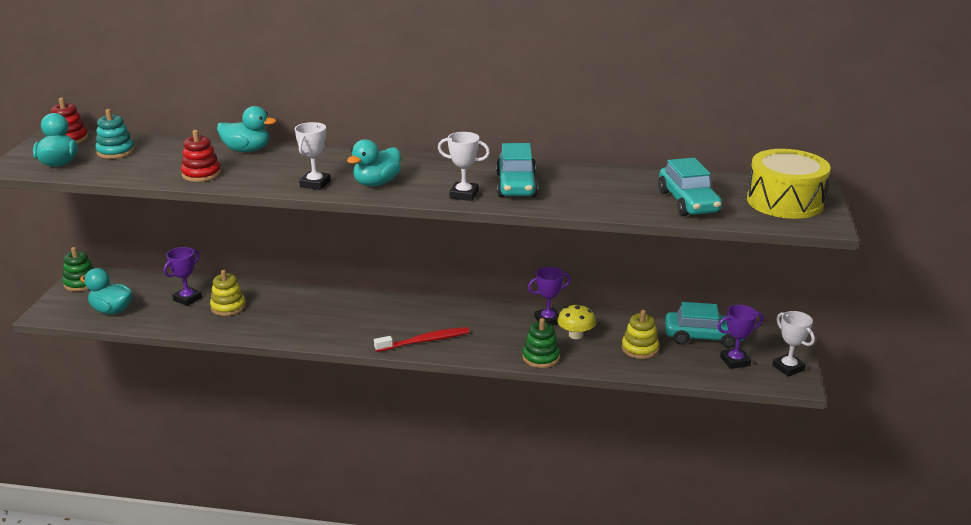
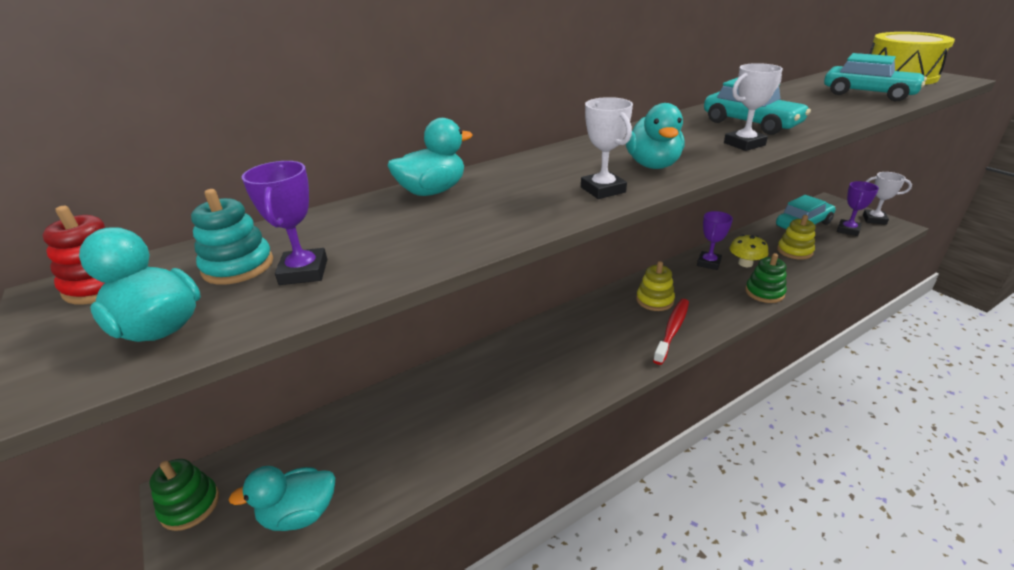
camera: 40 degrees left, 5 degrees up
purple trophy [164,247,202,306] -> purple trophy moved to [242,161,327,285]
red stacking toy [181,130,221,182] -> none
yellow stacking toy [210,270,246,316] -> yellow stacking toy moved to [636,261,675,311]

